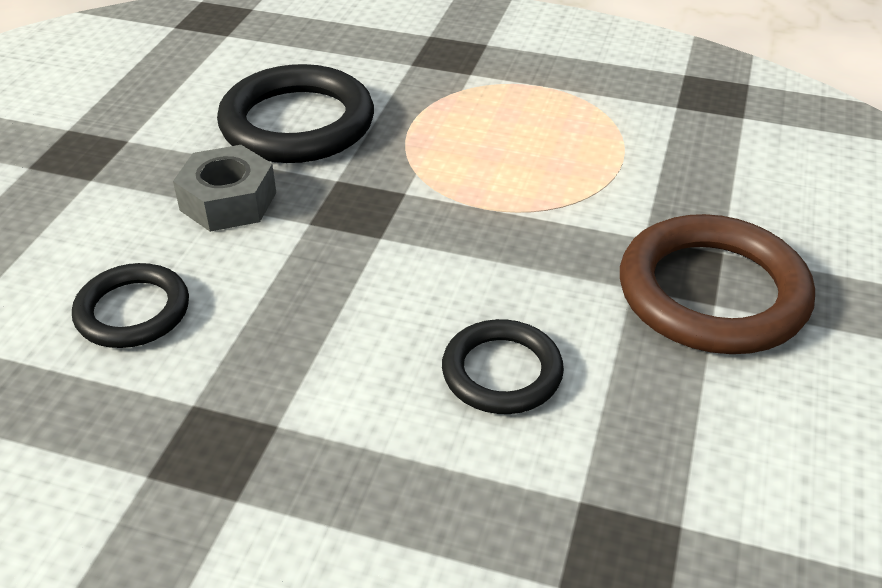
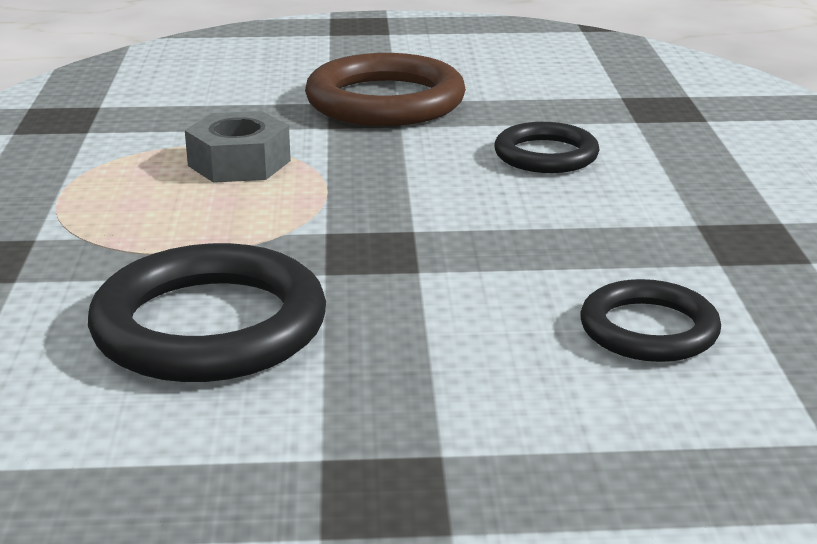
camera: 110 degrees left, 15 degrees down
grey nut [173,145,276,232] -> grey nut moved to [185,111,291,183]

